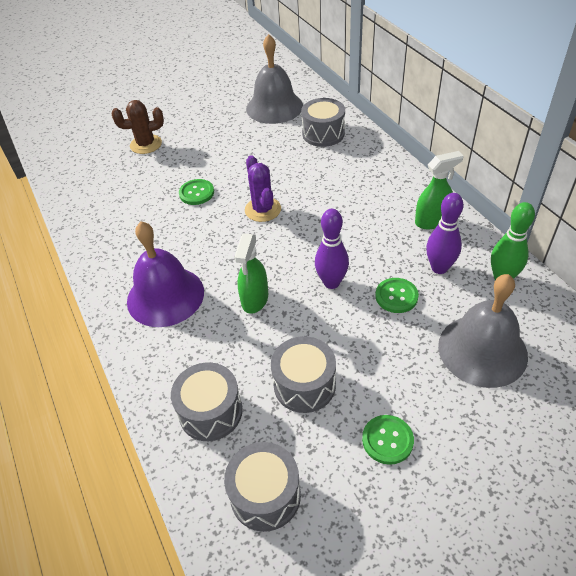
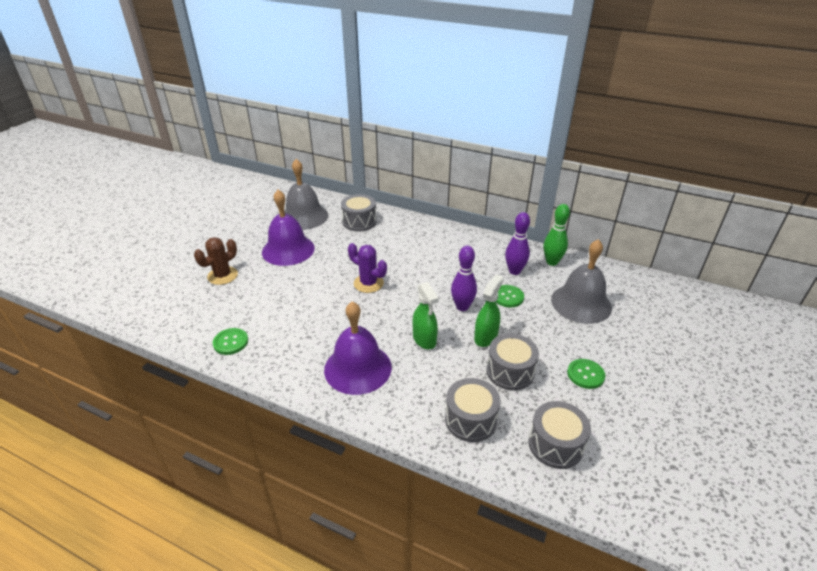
camera: 40 degrees left, 10 degrees down
green button [179,179,214,205] -> green button moved to [213,328,248,355]
green spray bottle [415,151,463,230] -> green spray bottle moved to [474,274,504,347]
none -> purple bell [262,190,315,266]

